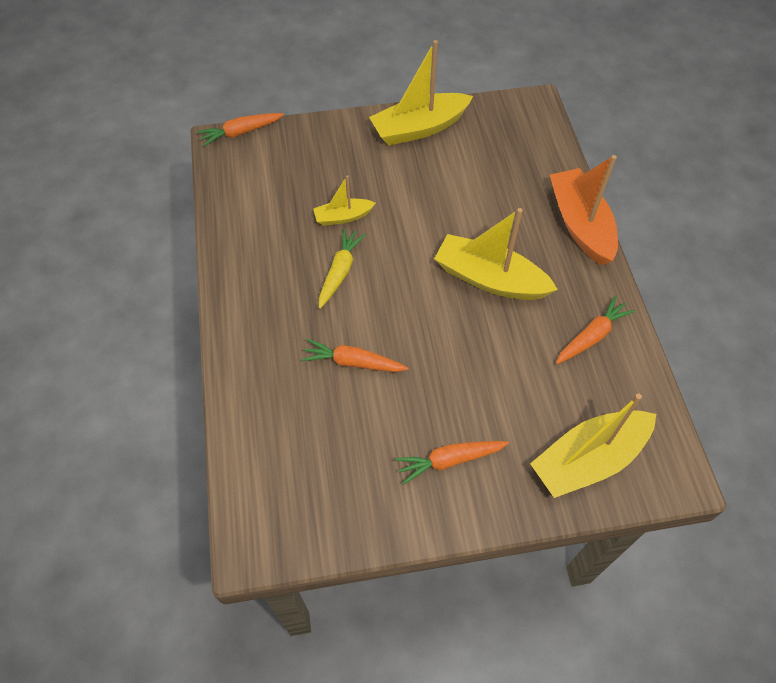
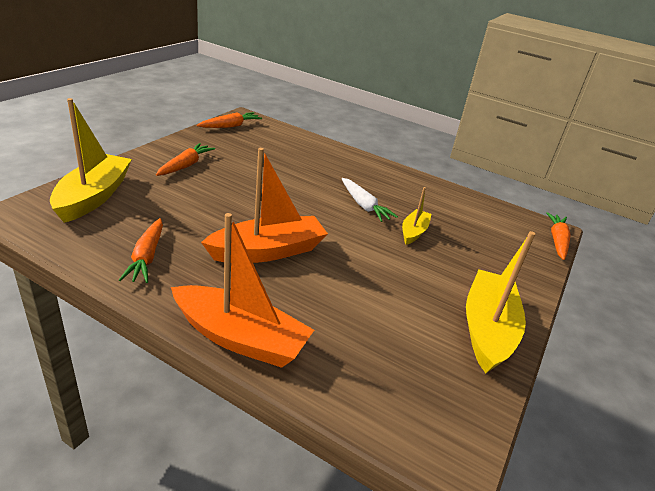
camera: 125 degrees right, 25 degrees down
orange carrot [301,339,409,372] -> orange carrot moved to [197,112,262,128]
yellow carrot [319,228,366,309] -> white carrot [342,178,398,222]
yellow boat [434,208,558,300] -> orange boat [201,148,328,263]

